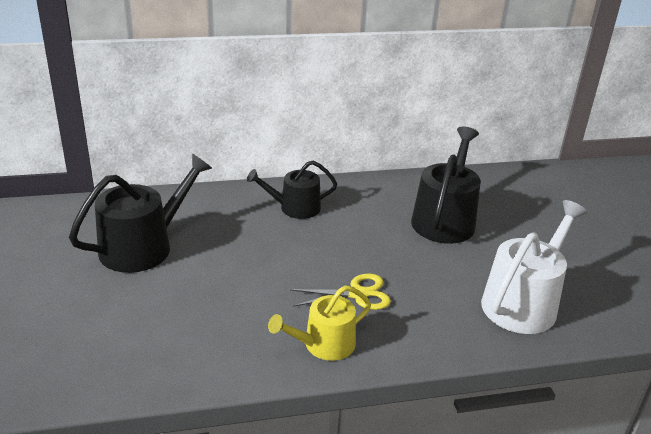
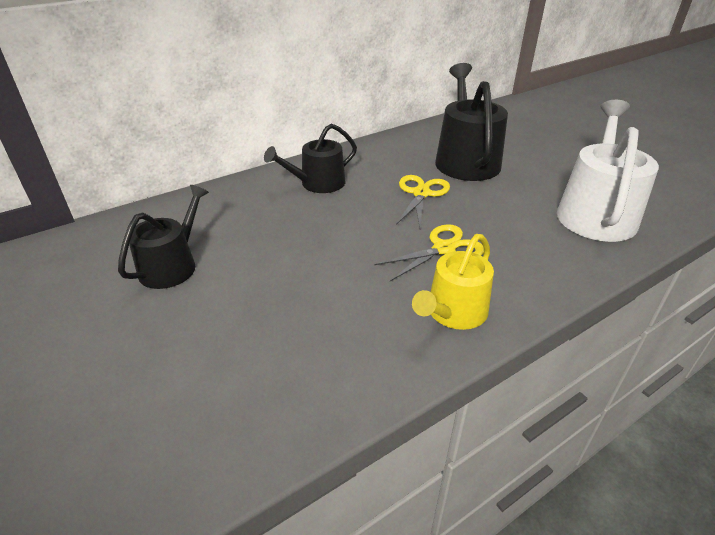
camera: 20 degrees left, 5 degrees up
black watering can [69,153,212,273] -> black watering can [118,185,209,289], size x0.63
none -> yellow scissors [396,175,450,227]

